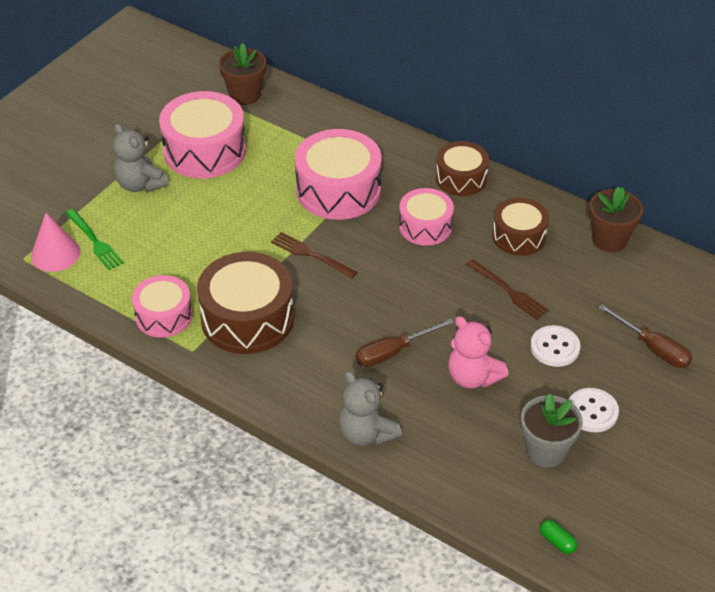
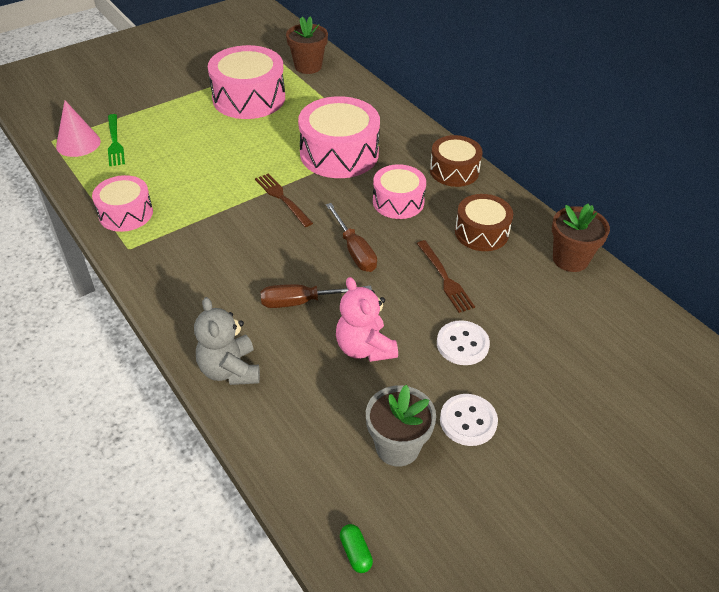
camera: 20 degrees right, 0 degrees up
grey teddy bear [113,123,169,192] -> none
brown drum [197,252,294,354] -> none
brown screwdriver [598,304,693,368] -> brown screwdriver moved to [326,203,377,272]

